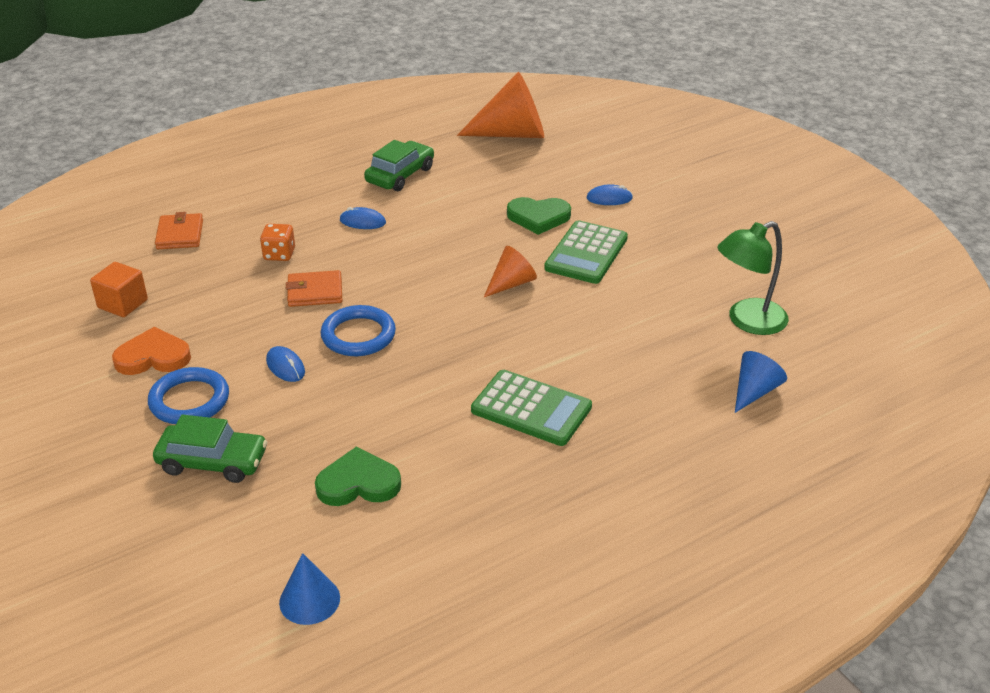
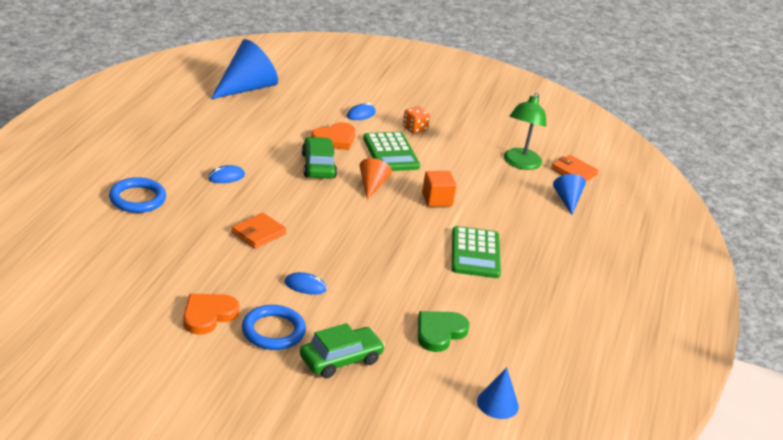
camera: 45 degrees left, 5 degrees down
orange cube [90,262,148,317] -> orange cube moved to [422,171,457,207]
orange wallet [155,212,203,249] -> orange wallet moved to [551,155,599,181]
orange dice [260,224,295,261] -> orange dice moved to [403,107,430,134]
blue ring [321,305,396,356] -> blue ring moved to [109,177,166,213]
green car [364,140,434,191] -> green car moved to [302,137,337,179]
orange cone [457,72,544,138] -> blue cone [211,39,278,99]
green calculator [471,370,592,446] -> green calculator turned 105 degrees clockwise [452,226,501,278]
green heart [507,197,571,235] -> orange heart [311,122,355,150]

